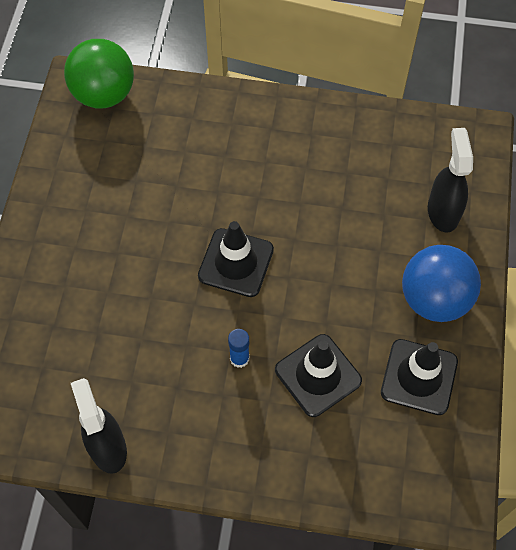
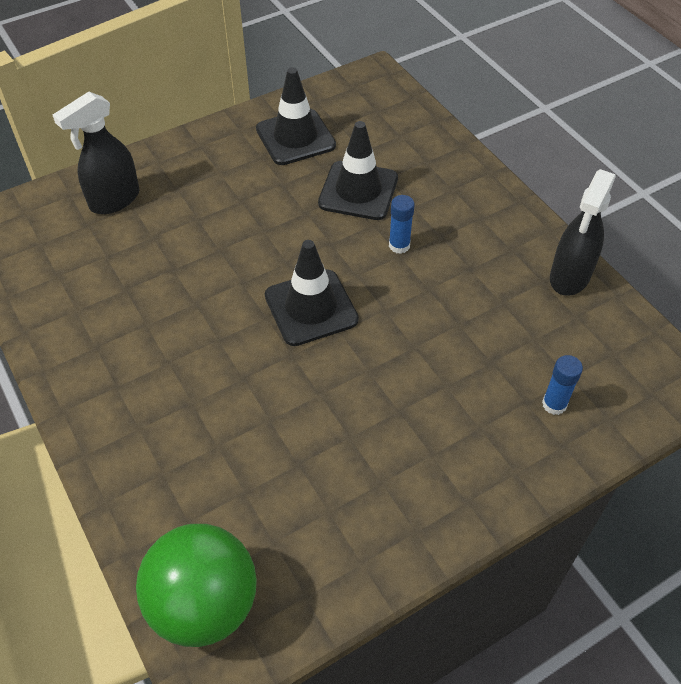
camera: 130 degrees left, 10 degrees down
blue ball [402,245,481,322] -> none
none -> blue glue stick [542,355,583,415]

